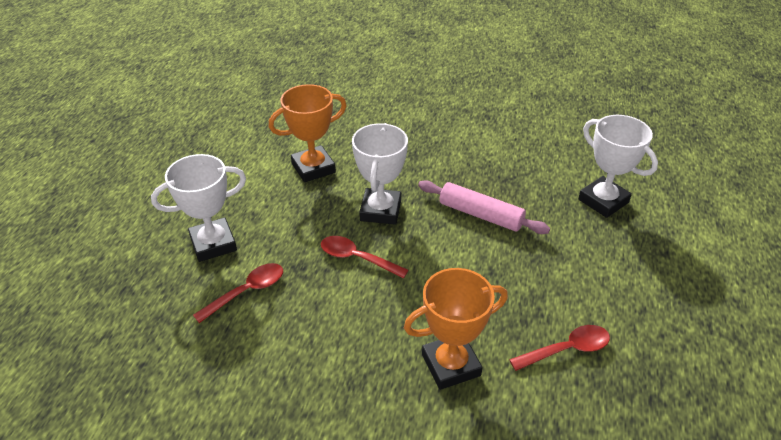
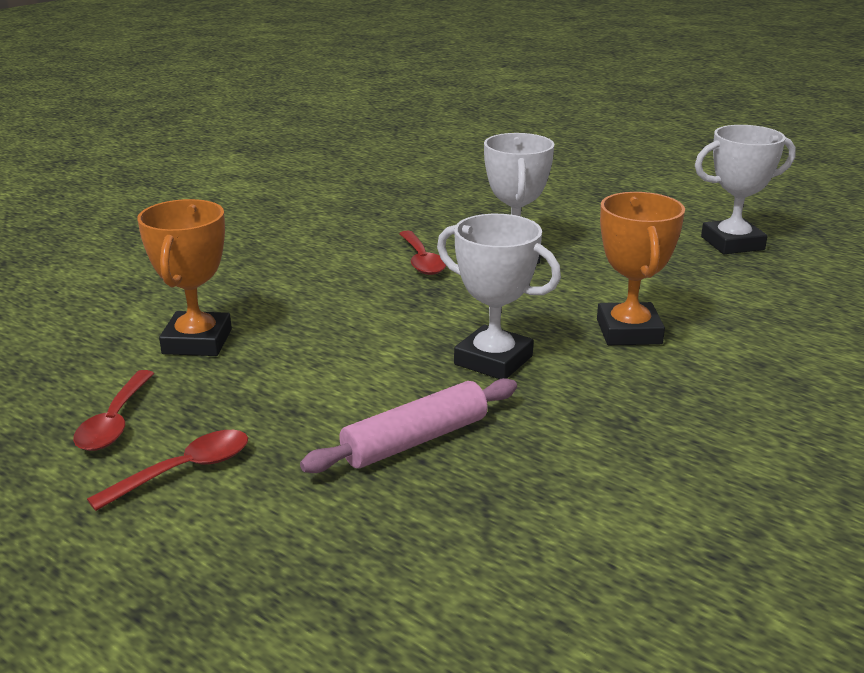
camera: 115 degrees right, 15 degrees down
red spoon [321,236,409,279] -> red spoon moved to [87,430,248,511]
white trophy [578,115,658,218] -> white trophy moved to [695,125,796,254]

